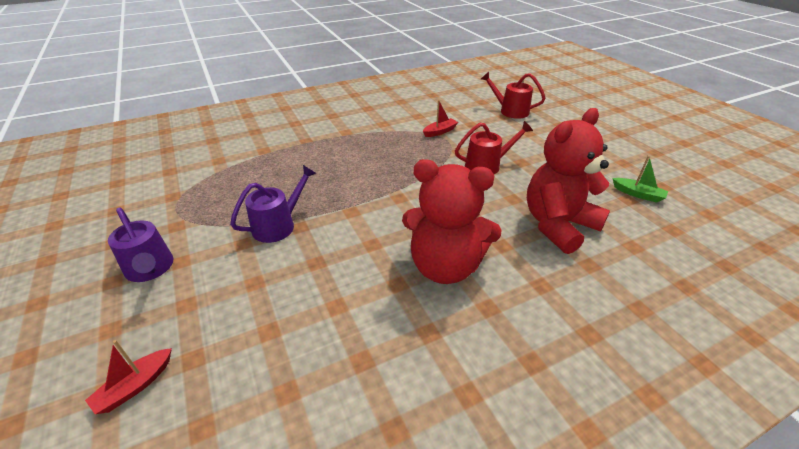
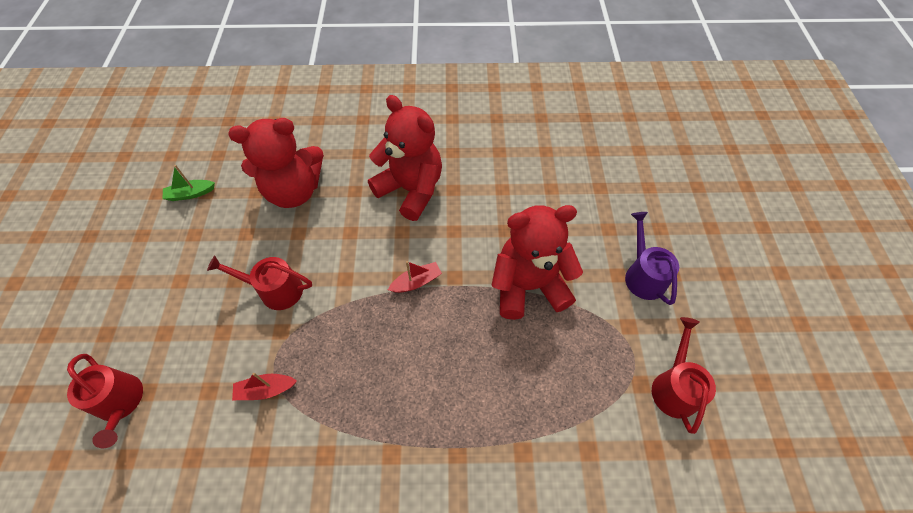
camera: 155 degrees left, 20 degrees up
red boat [85,340,172,414] -> red boat moved to [388,261,442,293]
purple watering can [230,165,317,243] -> red teddy bear [492,205,583,320]
green boat [612,155,668,203] -> green boat turned 75 degrees counterclockwise [163,165,215,201]
none -> red watering can [652,317,716,434]

